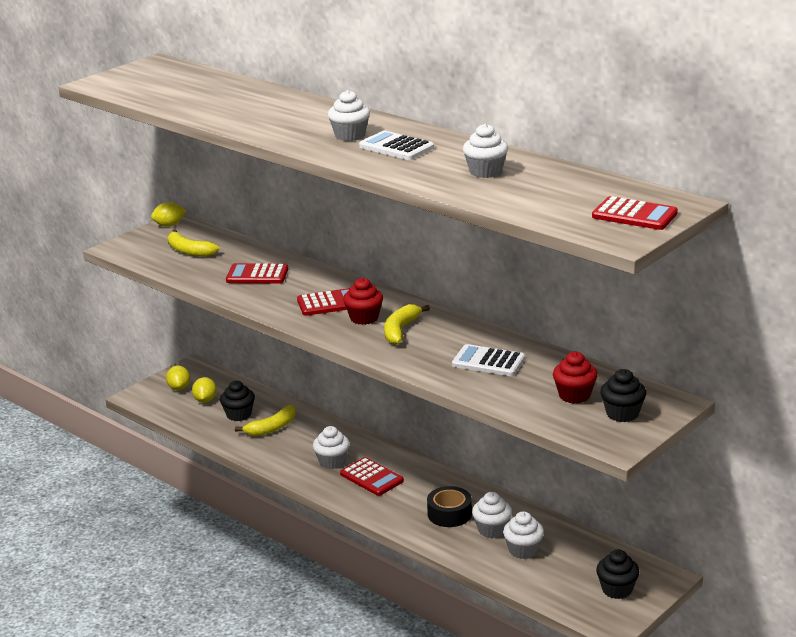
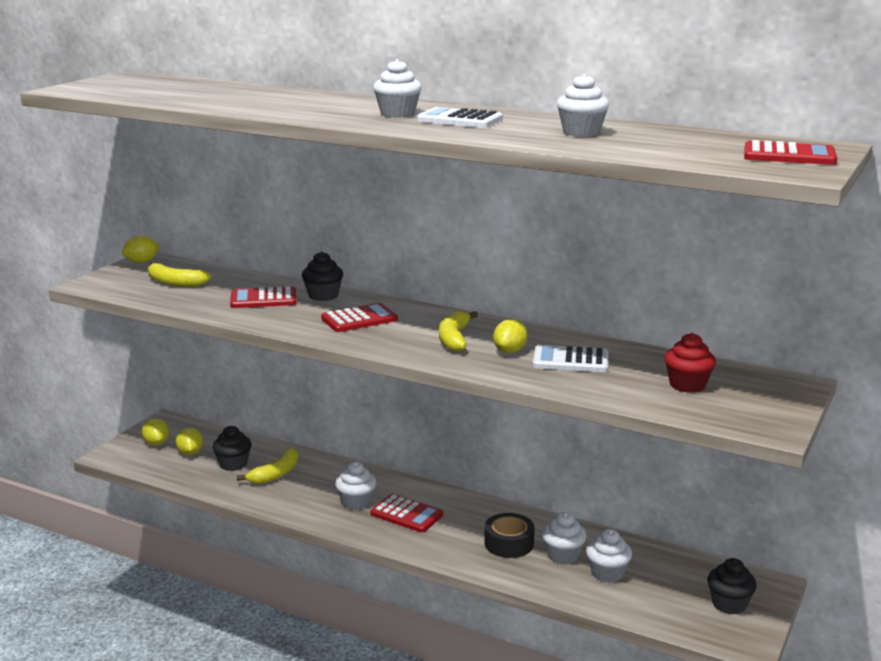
camera: 15 degrees left, 5 degrees down
red cupcake [343,278,383,325] -> none
black cupcake [600,369,646,422] -> black cupcake moved to [302,251,343,301]
none -> yellow lemon [493,319,527,353]

